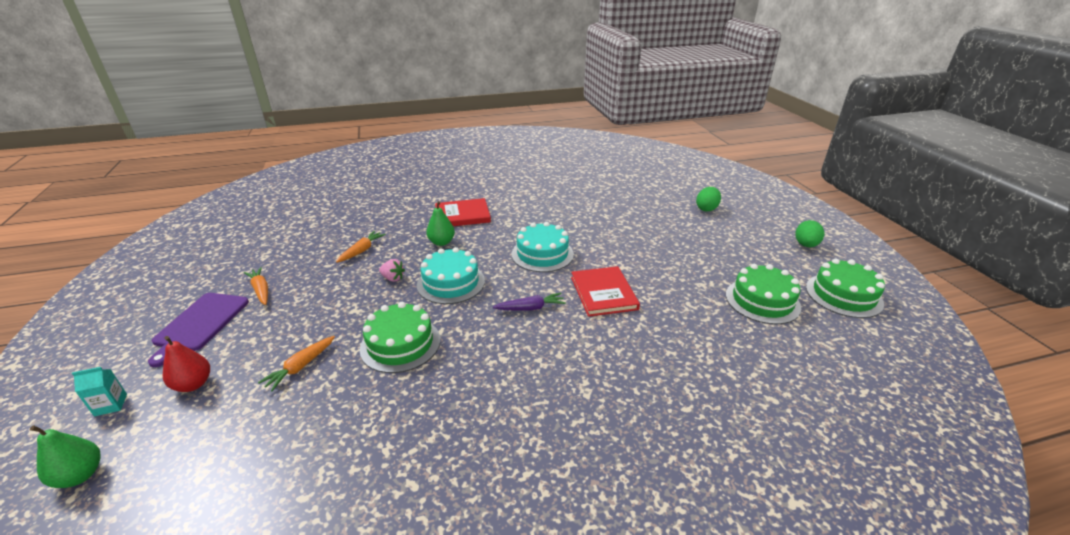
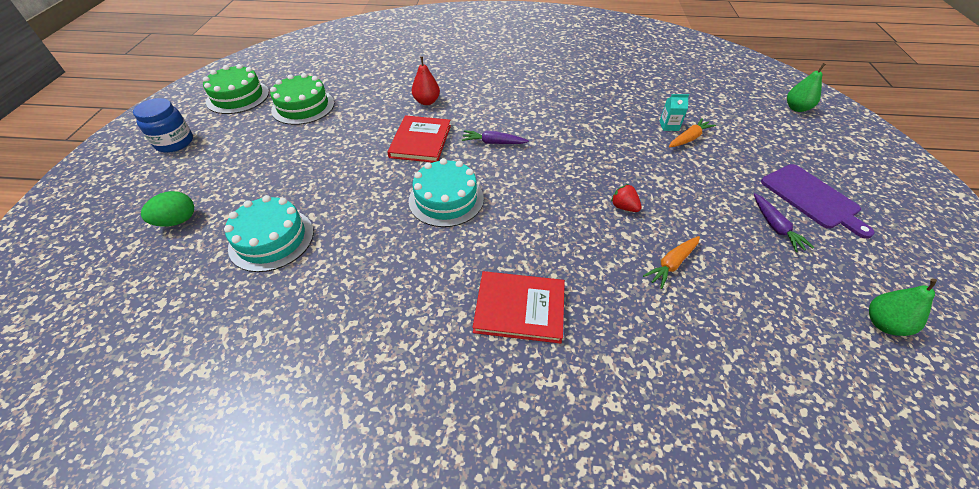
camera: 160 degrees left, 15 degrees up
turquoise carton [72,367,127,416] -> turquoise carton moved to [659,94,689,131]
purple cutting board [148,293,249,367] -> purple cutting board turned 120 degrees clockwise [761,164,875,239]
red pear [163,336,210,392] -> red pear moved to [412,57,440,105]
orange carrot [244,267,268,305] -> purple carrot [754,193,814,252]
green cake [360,302,440,373] -> none
pink strawberry [379,259,405,282] -> red strawberry [611,184,642,212]
turquoise cake [417,247,485,304] -> turquoise cake moved to [224,195,314,272]
green pear [426,201,455,246] -> green pear moved to [869,279,937,336]
green egg [795,220,824,247] -> blue jar [133,98,193,153]

